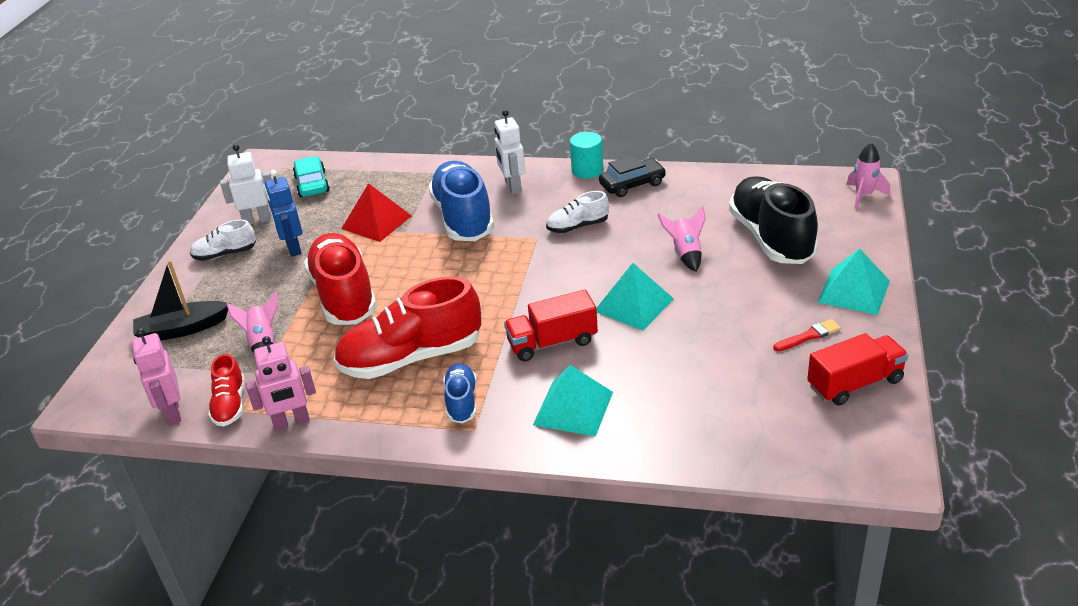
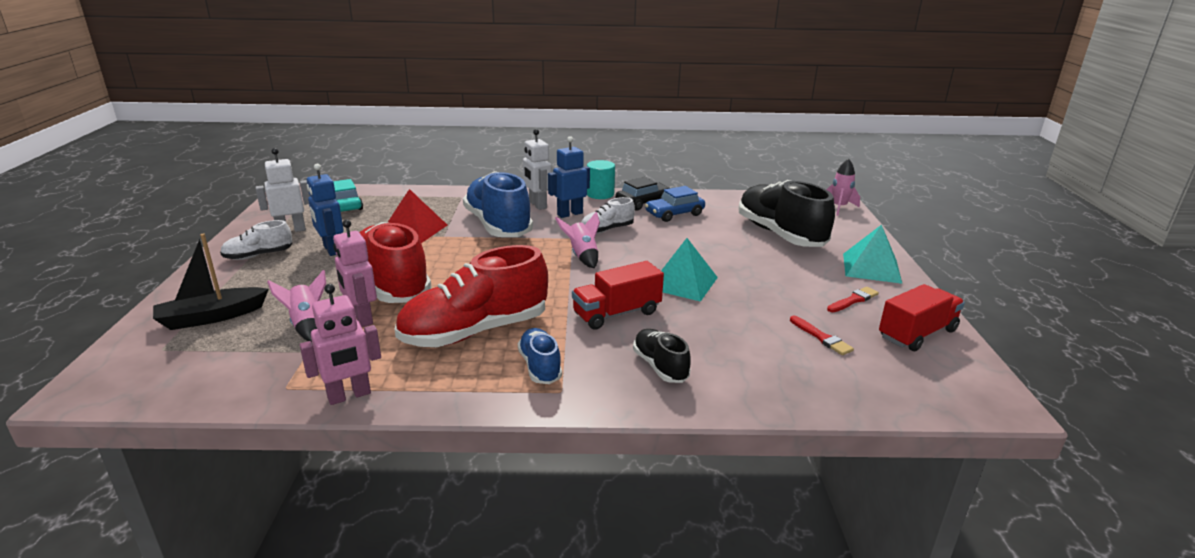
camera: 15 degrees left, 10 degrees down
pink robot [132,328,181,425] -> pink robot moved to [333,220,377,327]
red shoe [208,354,245,427] -> none
turquoise pyramid [533,365,613,437] -> black shoe [633,329,691,383]
pink rocket [657,206,706,272] -> pink rocket moved to [555,211,600,268]
none -> blue robot [548,136,590,218]
none -> blue car [645,186,705,222]
none -> red brush [790,315,854,355]

